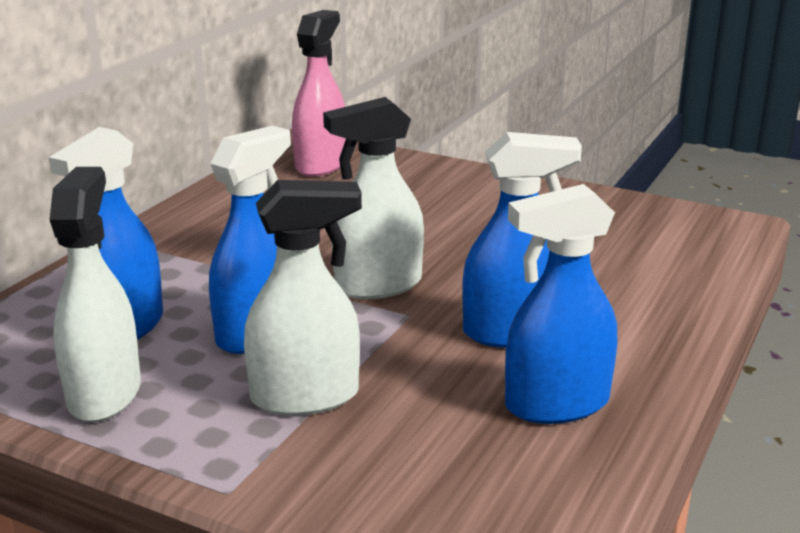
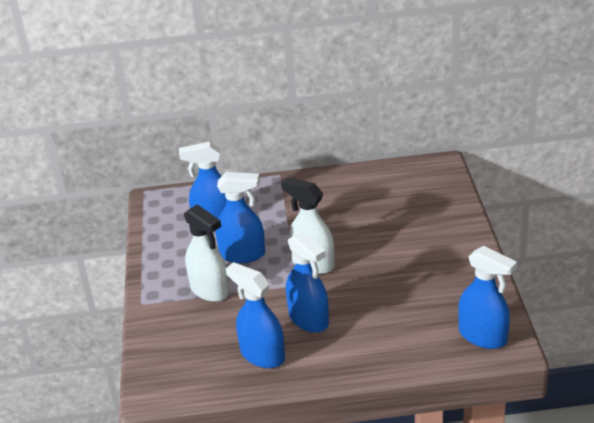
camera: 60 degrees right, 10 degrees up
white spray bottle [50,167,141,422] -> none
pink spray bottle [292,10,346,177] -> none
none -> blue spray bottle [458,246,517,349]

